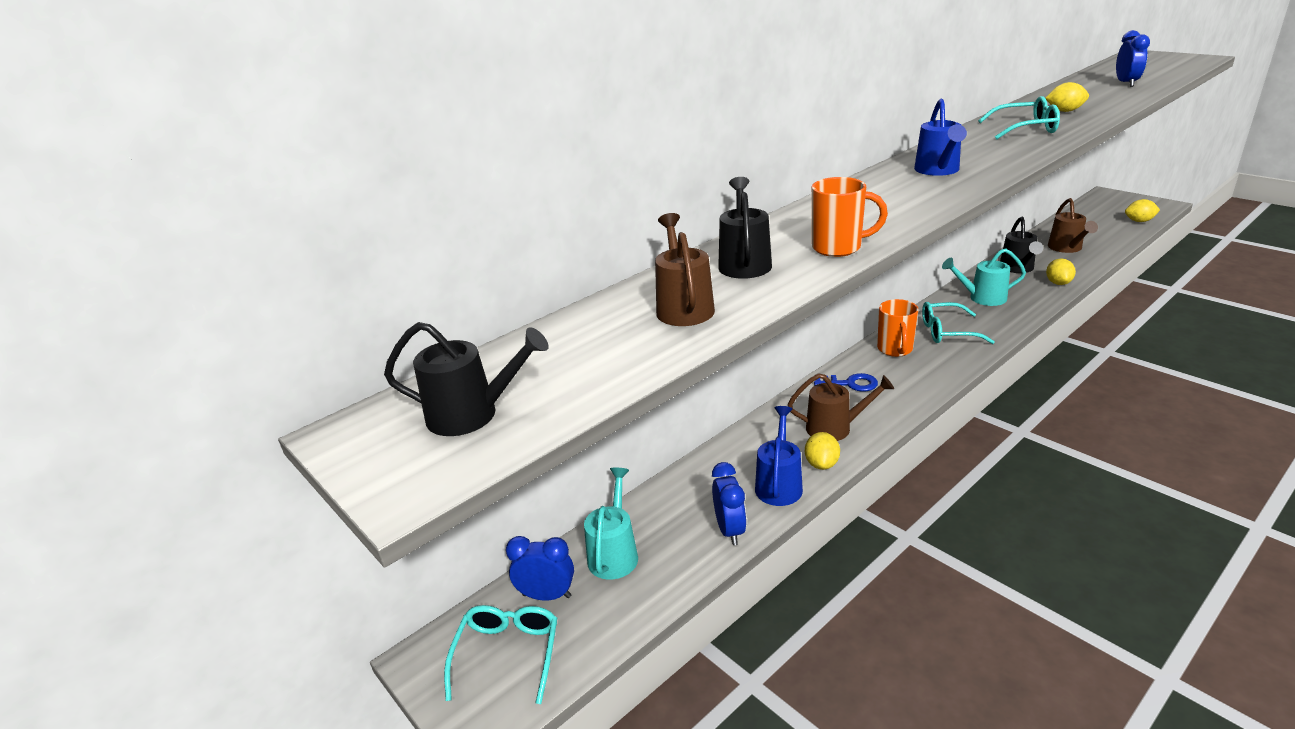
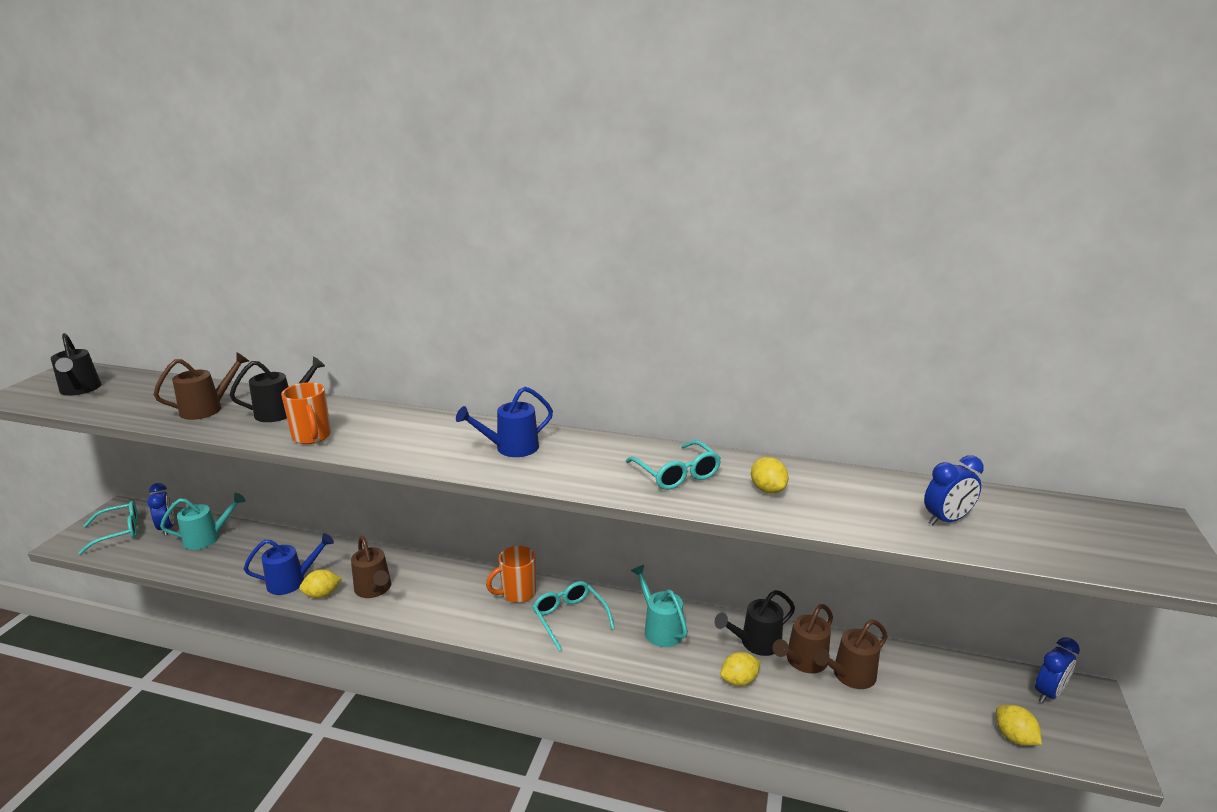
camera: 55 degrees right, 5 degrees down
blue clock [712,462,747,545] -> blue clock moved to [1035,637,1080,703]
blue key [814,373,878,392] -> none
none -> brown watering can [773,604,833,673]

